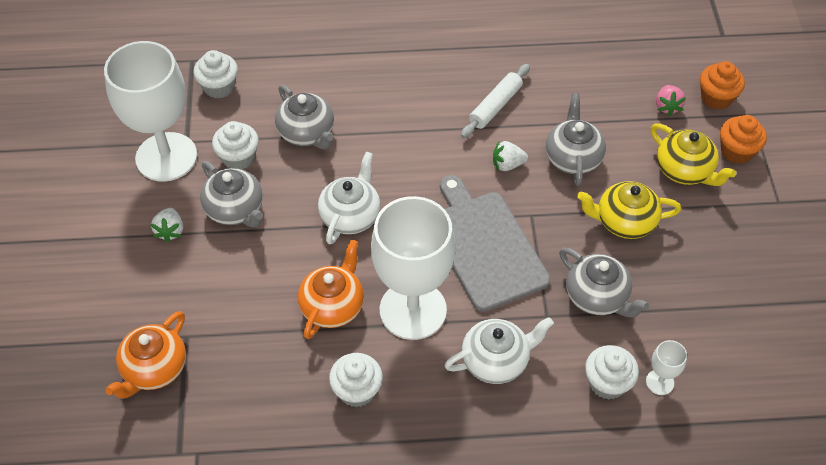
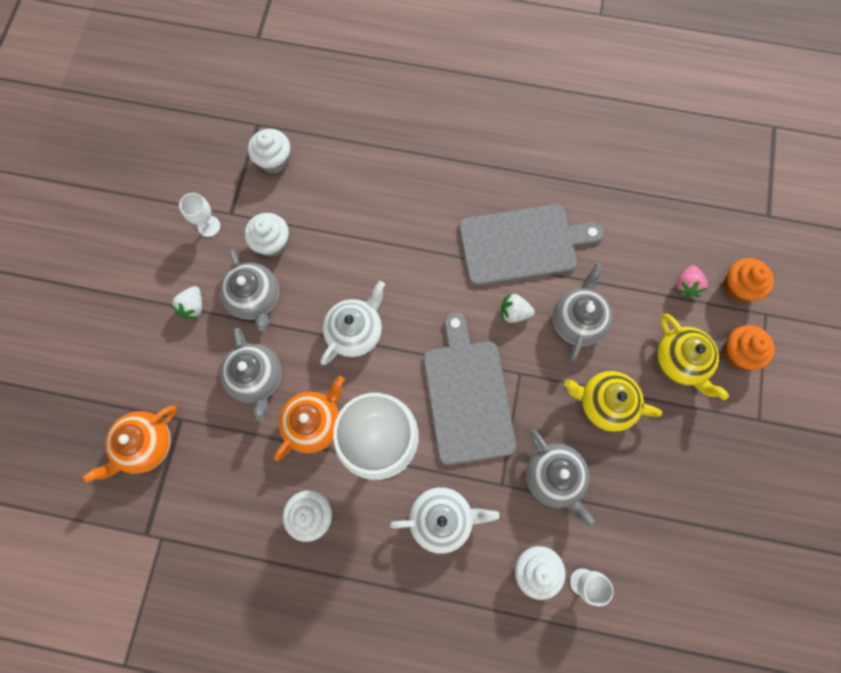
camera: 15 degrees right, 20 degrees up
white goblet [104,41,197,182] -> white goblet [179,193,220,237], size x0.40
grey teapot [275,85,334,149] -> grey teapot moved to [220,328,281,421]
white rolling pin [461,64,530,138] -> grey cutting board [459,204,604,286]

